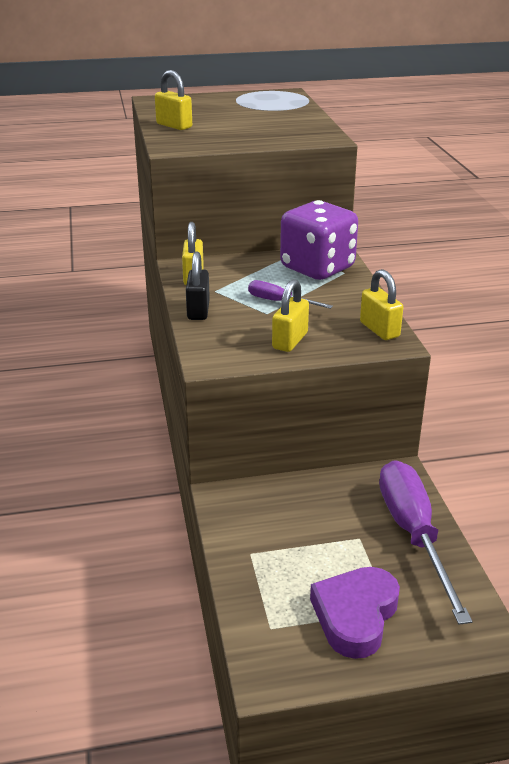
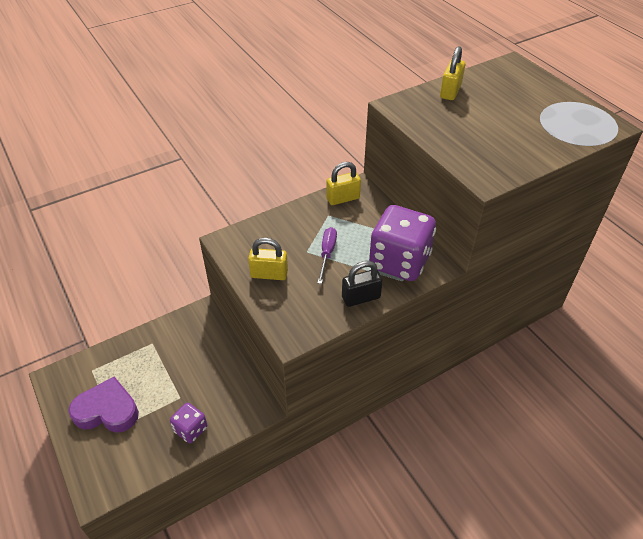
camera: 70 degrees right, 15 degrees up
black padlock [186,252,210,320] -> black padlock moved to [342,261,383,307]
yellow padlock [360,269,403,340] -> none
purple screwdriver [379,460,472,625] -> purple dice [170,403,207,443]

